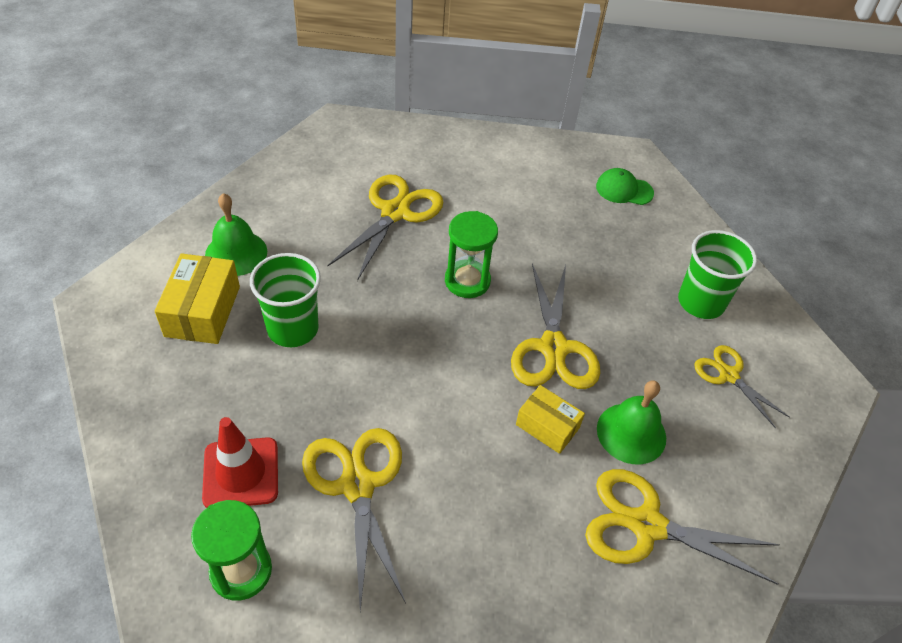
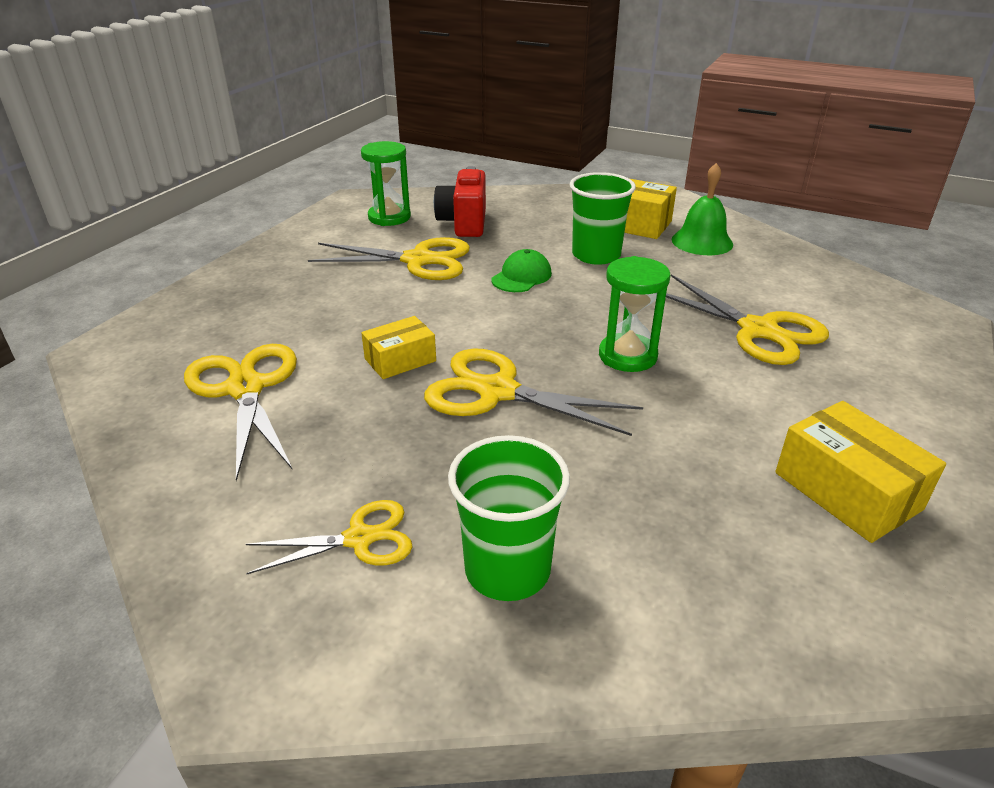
camera: 115 degrees right, 15 degrees down
red traffic cone [202,417,278,508] -> red camera [434,166,486,237]
yellow scissors [585,469,779,585] -> yellow scissors turned 60 degrees counterclockwise [184,344,297,481]
green cap [596,168,654,205] -> green cap moved to [491,249,552,292]
green bell [597,380,666,465] -> none
none -> yellow box [775,401,946,543]

